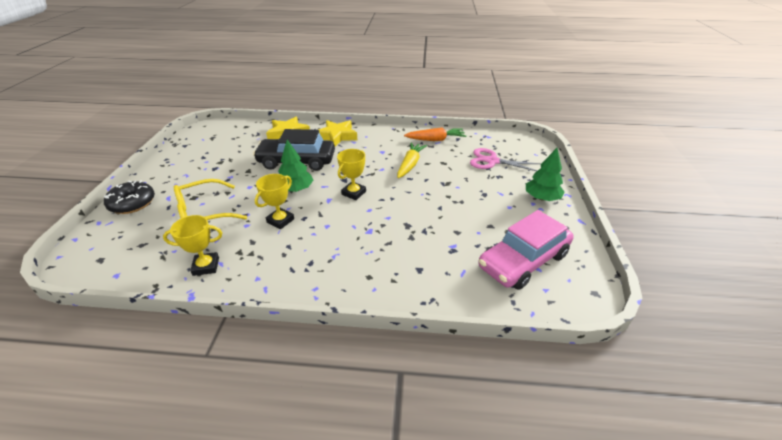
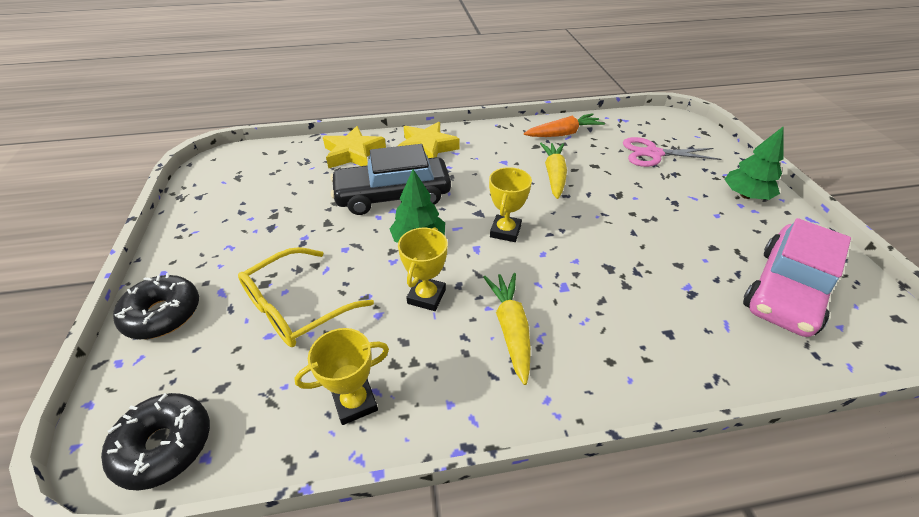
camera: 15 degrees left, 5 degrees up
none -> black donut [101,393,210,491]
none -> yellow carrot [483,273,531,385]

